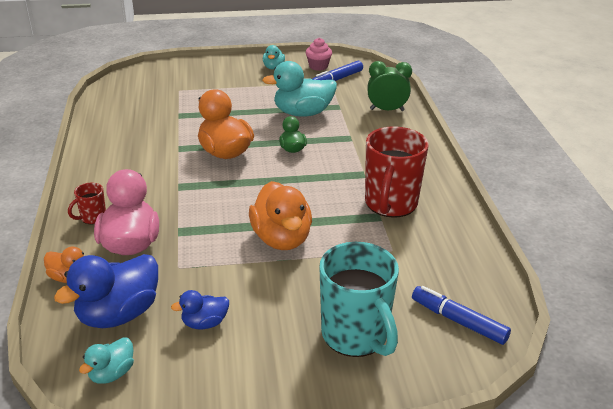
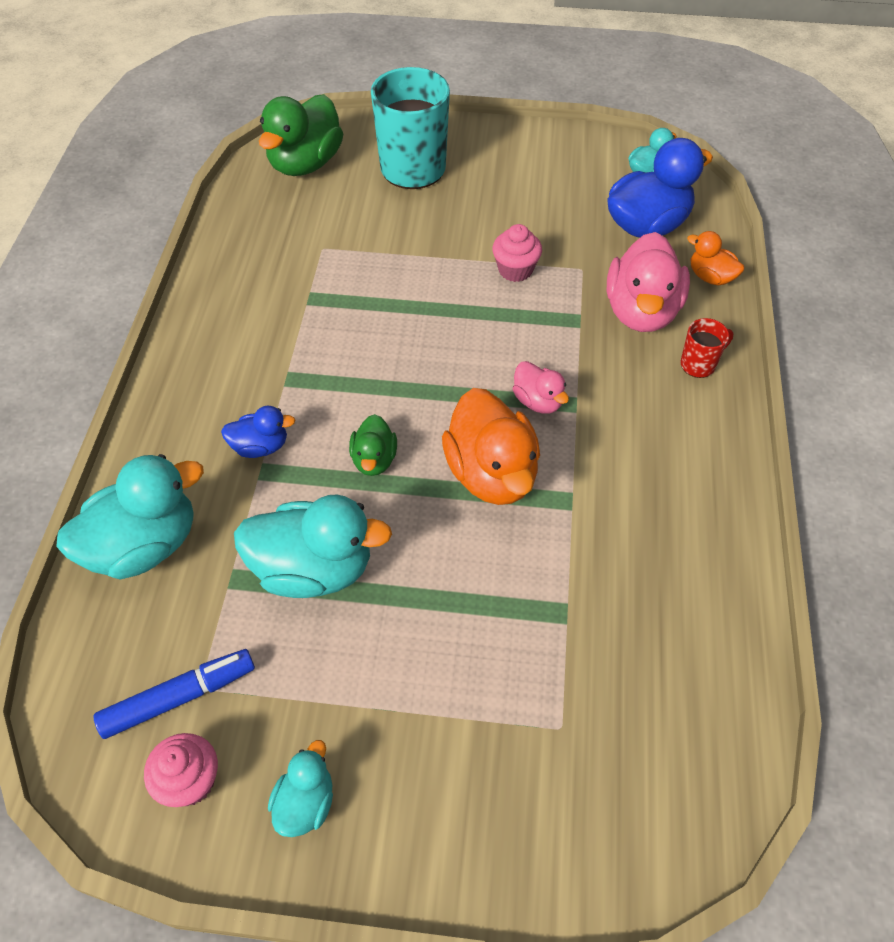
camera: 165 degrees left, 20 degrees up
blue duck [171,290,229,329] -> blue duck moved to [221,406,296,458]
orange duck [249,181,312,250] -> none
red mug [365,127,429,218] -> none
green clock [368,61,412,111] -> turquoise duck [56,454,204,579]
blue marker [412,286,511,345] -> green duck [259,94,343,176]
none -> pink cupcake [492,224,542,282]
none -> pink duck [513,361,569,414]

